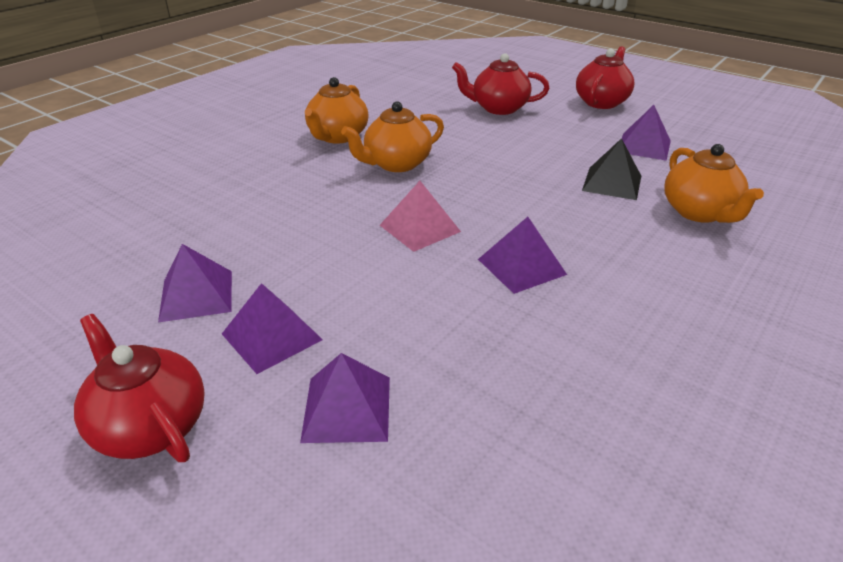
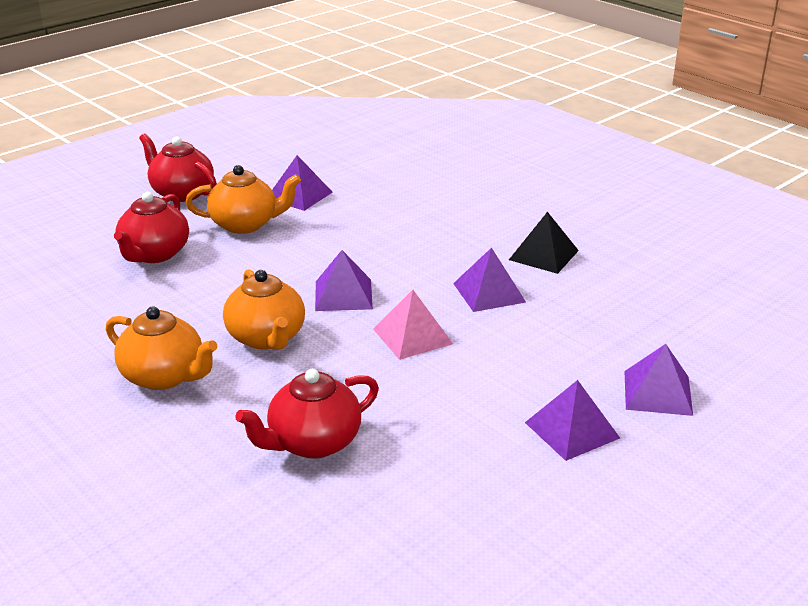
camera: 80 degrees left, 5 degrees down
red teapot [74,314,205,462] -> red teapot moved to [235,369,379,458]
purple pyramid [158,244,232,323] -> purple pyramid moved to [315,250,373,311]
black pyramid [582,138,641,200] -> black pyramid moved to [509,212,579,274]
orange teapot [664,144,764,223] -> orange teapot moved to [185,165,301,234]

